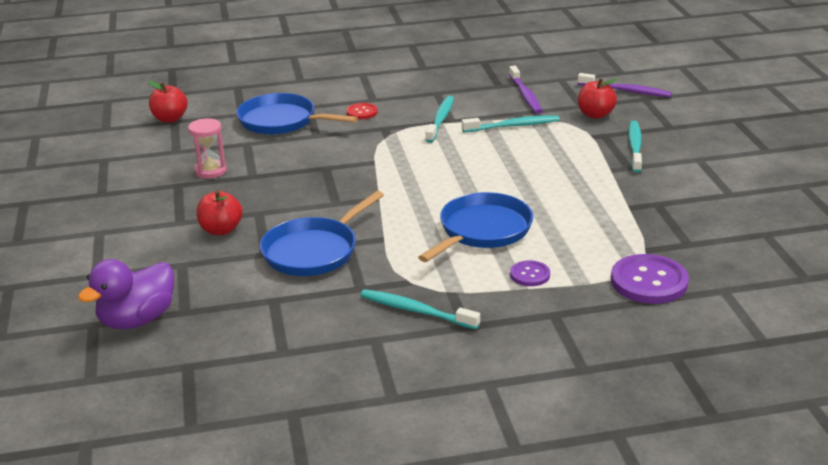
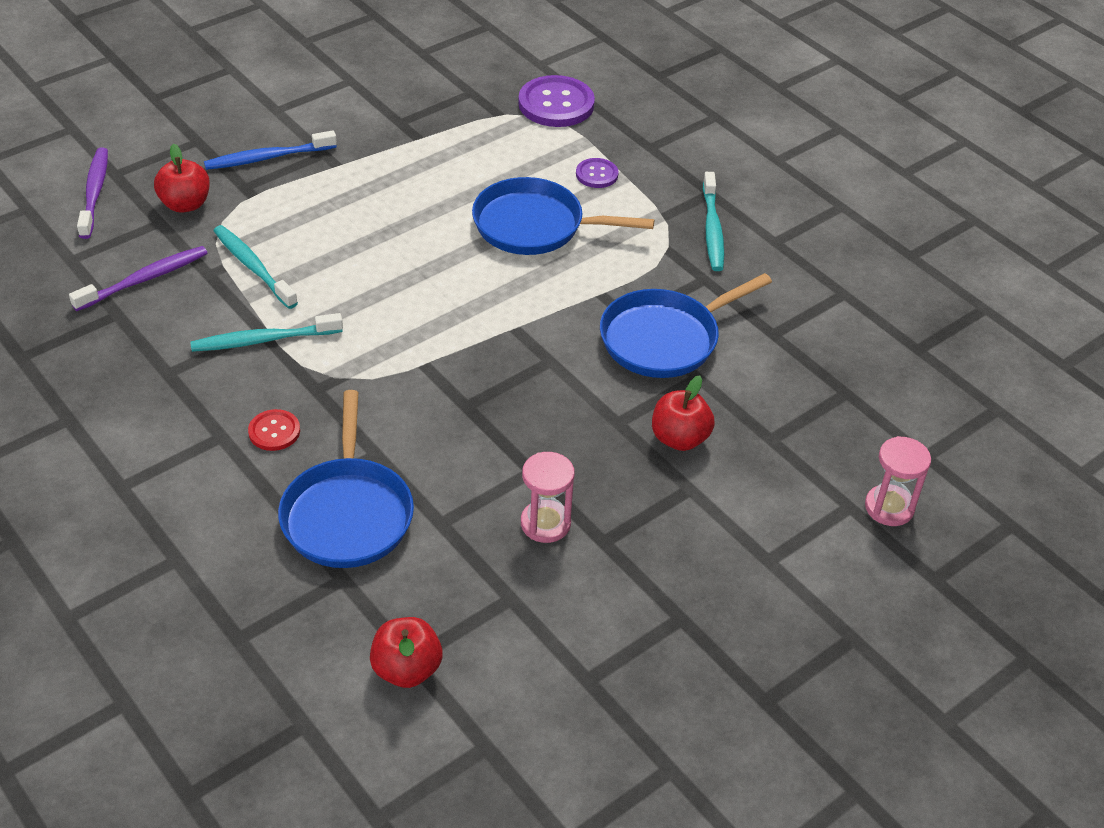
camera: 120 degrees left, 15 degrees up
purple duck [78,259,174,329] -> none
blue pan [260,191,384,276] -> blue pan turned 135 degrees clockwise [600,273,772,378]
turquoise toothbrush [628,121,642,173] -> blue toothbrush [204,131,337,170]
none -> pink hourglass [865,436,931,526]

